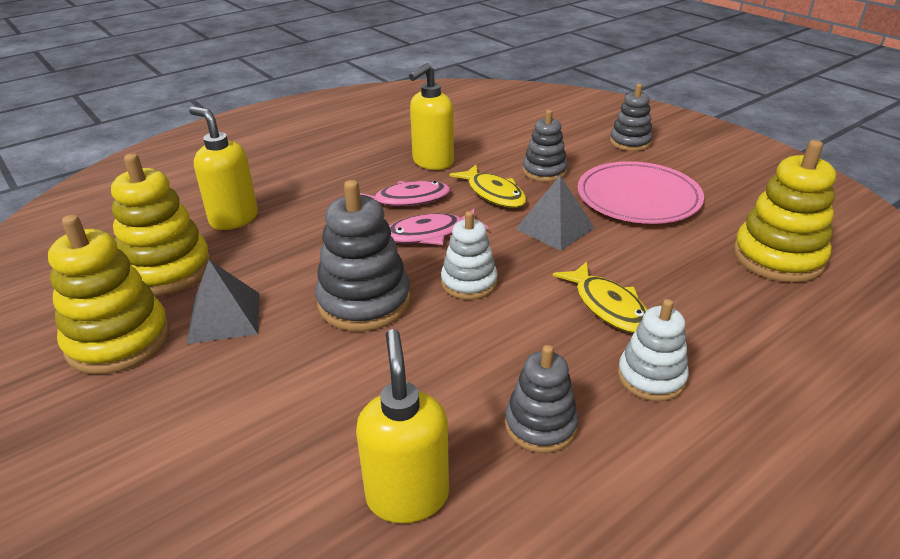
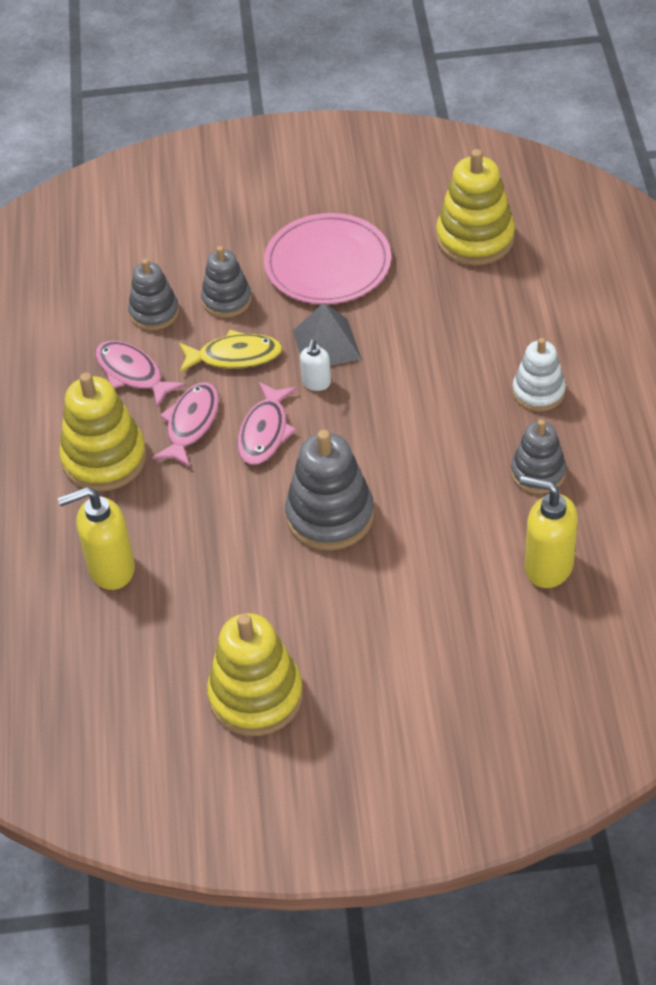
camera: 55 degrees left, 15 degrees up
yellow stacking toy [111,153,211,296] -> yellow stacking toy moved to [59,372,147,491]
grey pyramid [187,260,259,344] -> none
yellow soap dispenser [409,63,454,170] -> pink fish [95,341,185,408]
white stacking toy [441,211,498,300] -> none
yellow fish [552,261,648,333] -> none
grey stacking toy [610,84,653,151] -> grey stacking toy moved to [128,259,179,330]
none -> white soap dispenser [300,340,331,391]

